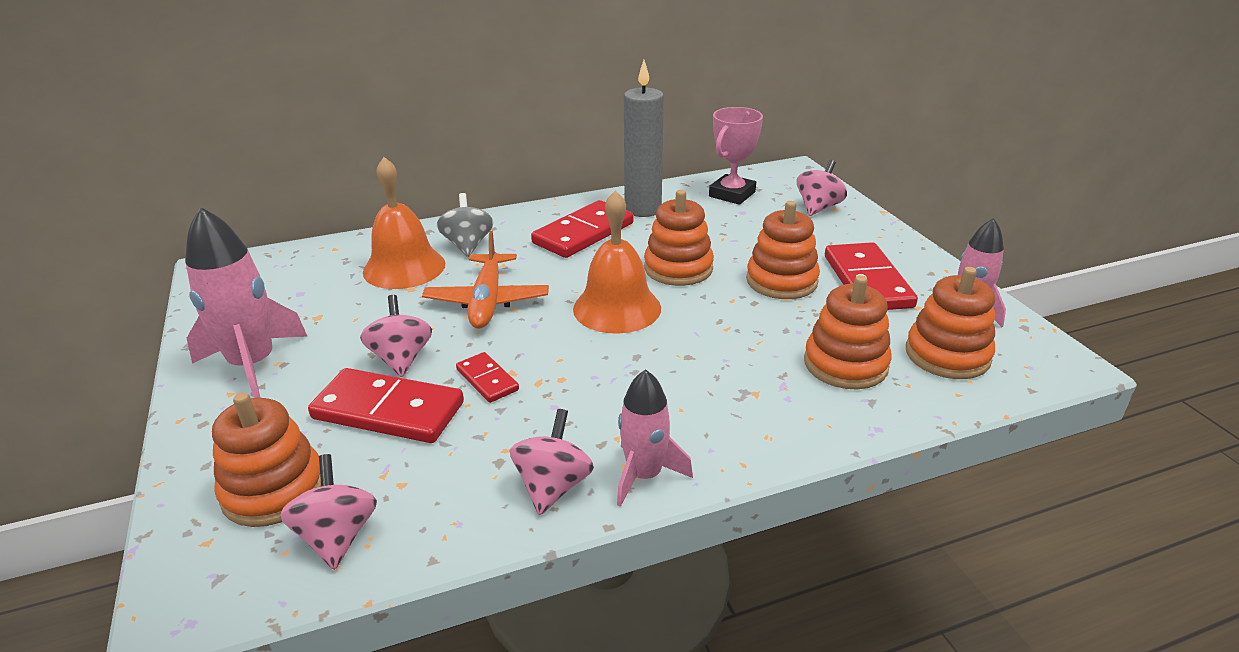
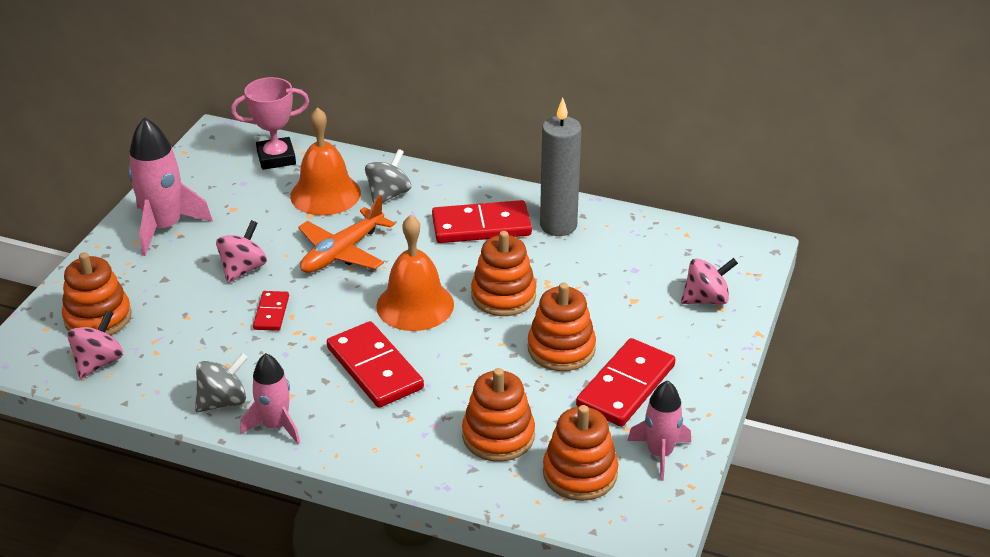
camera: 40 degrees right, 5 degrees up
red domino [308,368,464,443] -> red domino moved to [327,321,424,408]
pink spinning top [510,409,594,515] -> grey spinning top [195,353,248,413]
pink trophy [709,107,763,205] -> pink trophy moved to [231,77,309,170]

